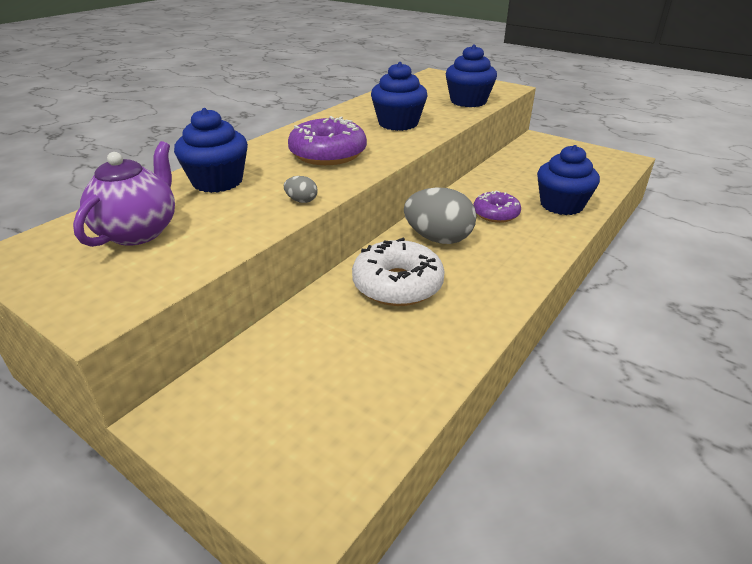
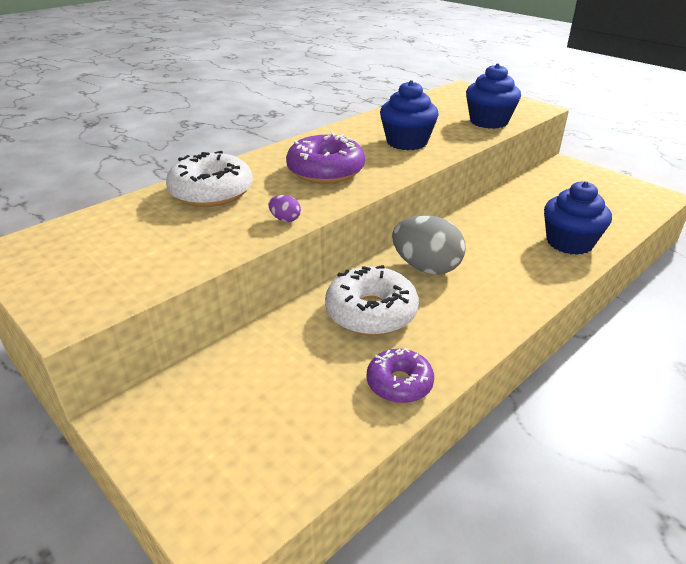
camera: 10 degrees right, 0 degrees up
purple teapot [73,141,175,247] -> none
blue cupcake [174,108,248,193] -> white donut [166,151,253,207]
grey egg [284,176,318,203] -> purple egg [268,195,301,222]
purple donut [473,190,521,223] -> purple donut moved to [367,348,434,403]

